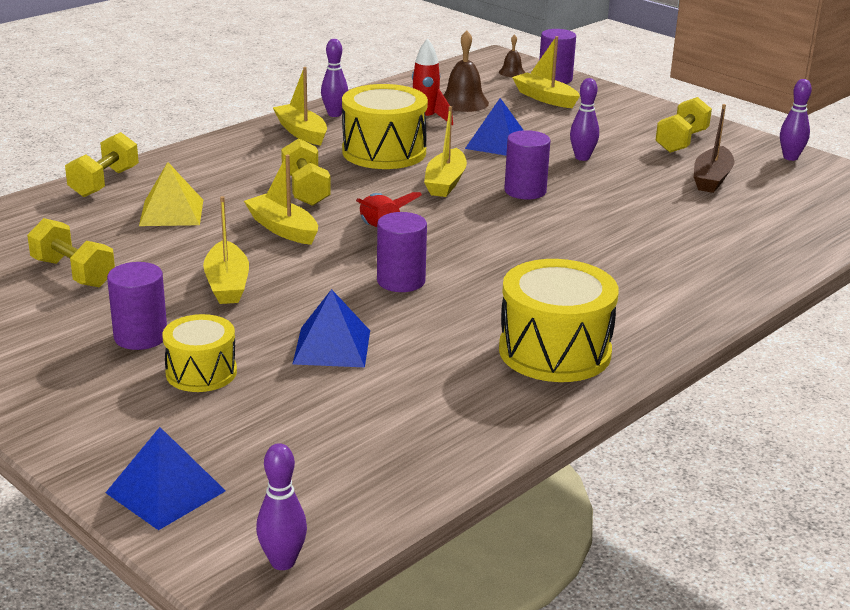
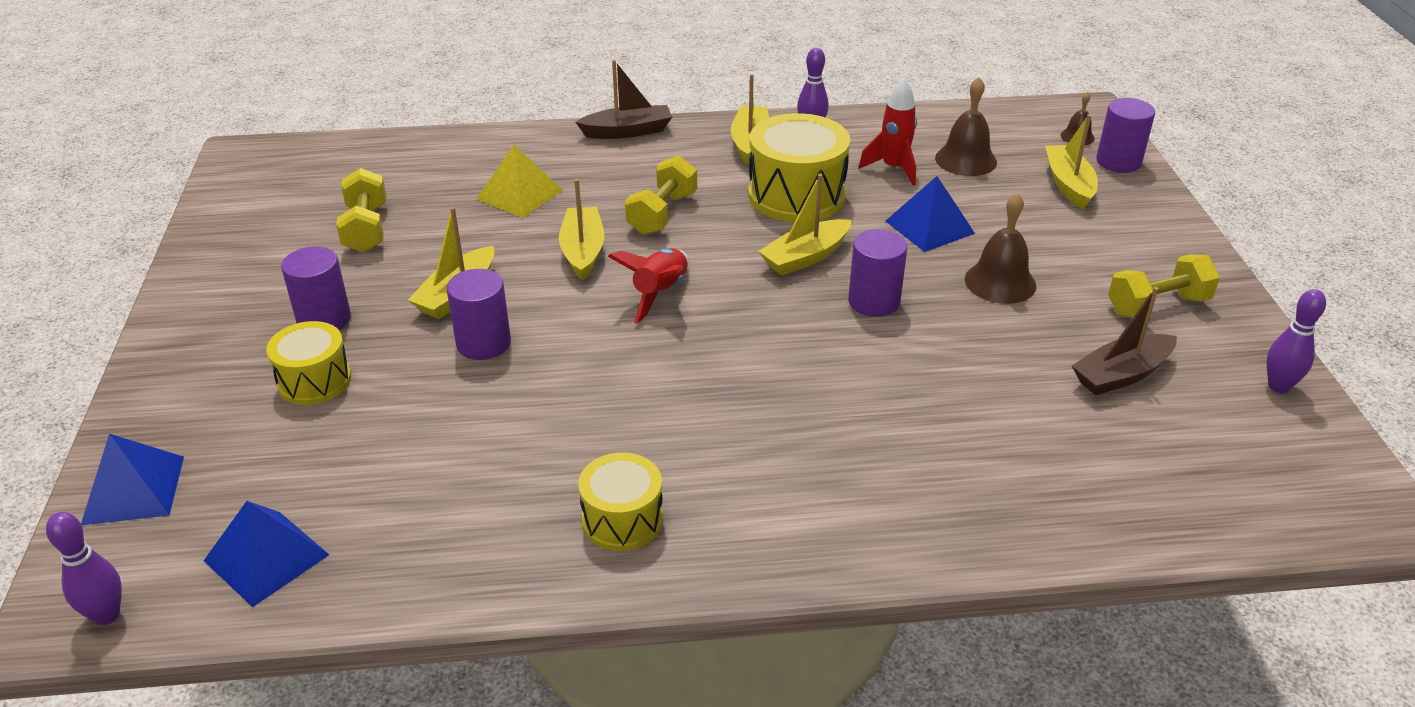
camera: 40 degrees right, 10 degrees up
yellow dumbbell [65,132,139,197] -> none
blue pyramid [293,289,370,367] -> blue pyramid moved to [204,501,329,607]
purple cylinder [377,212,427,292] -> purple cylinder moved to [447,269,511,360]
yellow drum [499,259,619,382] -> yellow drum [578,452,663,551], size x0.60
purple bowling pin [570,78,599,161] -> brown bell [965,193,1036,304]
none -> brown boat [576,60,672,139]

